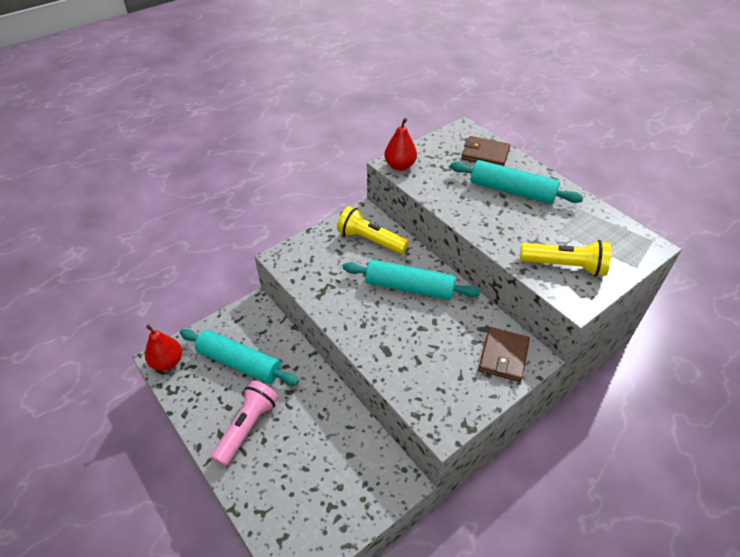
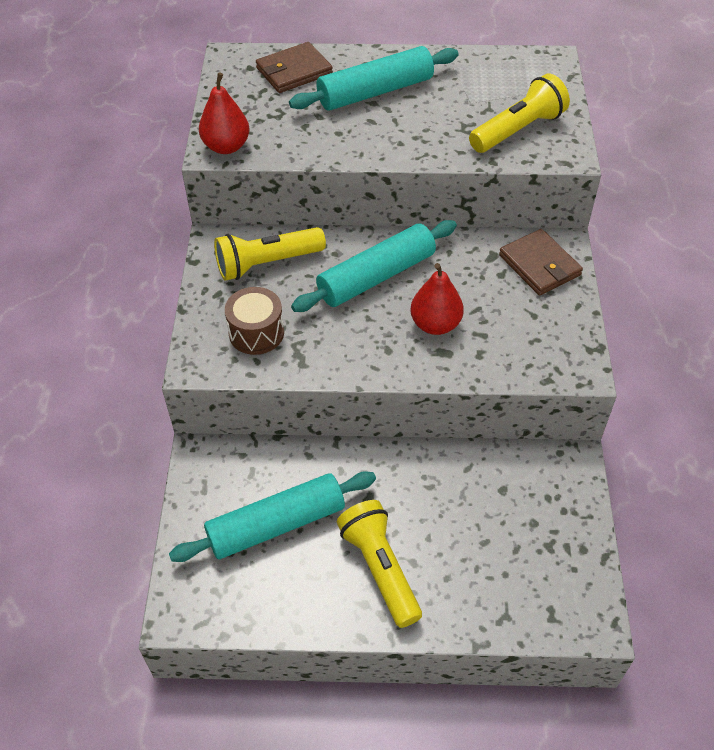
camera: 50 degrees left, 5 degrees up
red pear [145,325,182,371] -> red pear moved to [410,263,464,335]
pink flashlight [211,380,279,466] -> yellow flashlight [337,500,422,628]
none -> brown drum [225,287,284,355]

